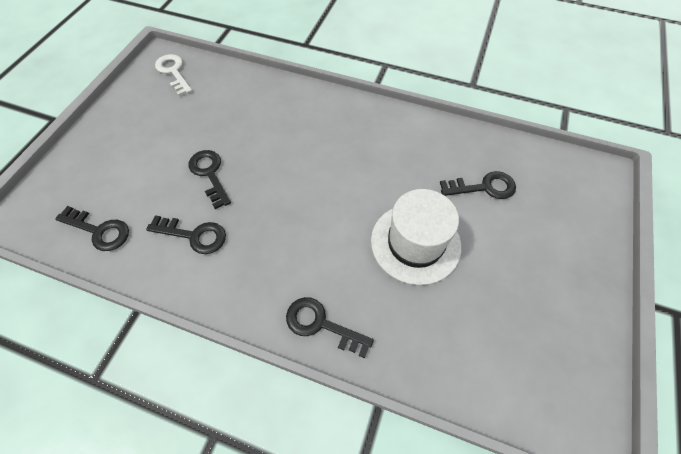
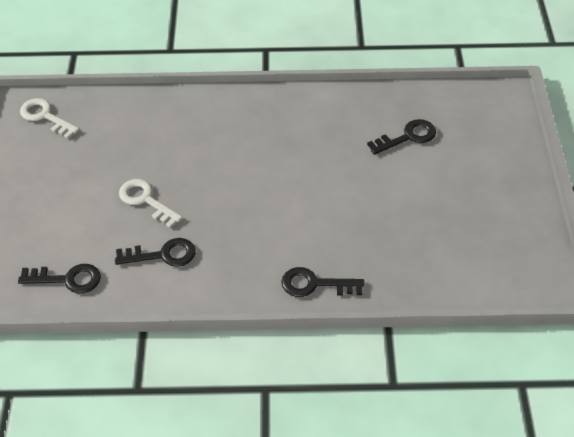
camera: 20 degrees left, 10 degrees down
black key [189,150,231,209] -> white key [119,179,182,228]
white hat [371,189,461,285] -> none

